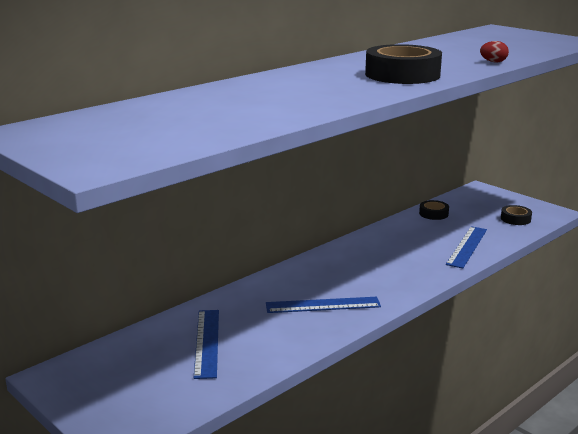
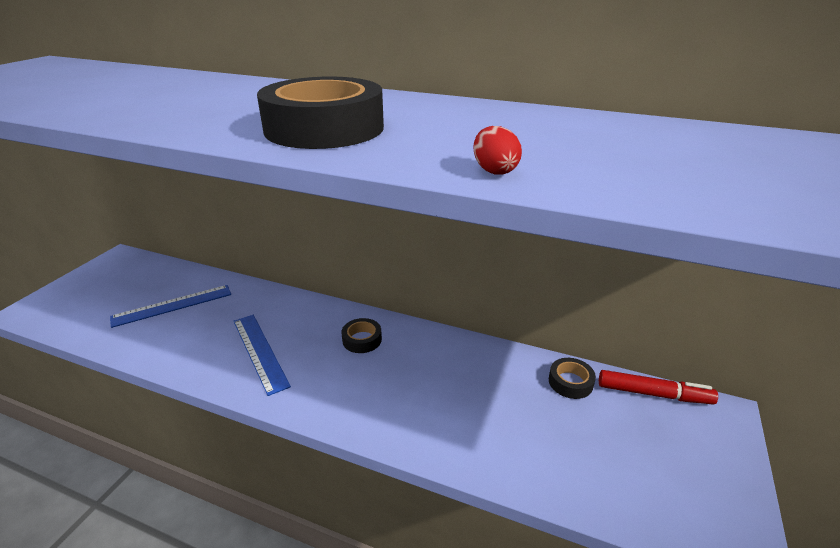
camera: 65 degrees right, 10 degrees up
blue ruler [446,226,487,268] -> none
black tape [501,205,532,225] -> black tape moved to [341,318,382,353]
none -> red marker [599,370,718,404]

